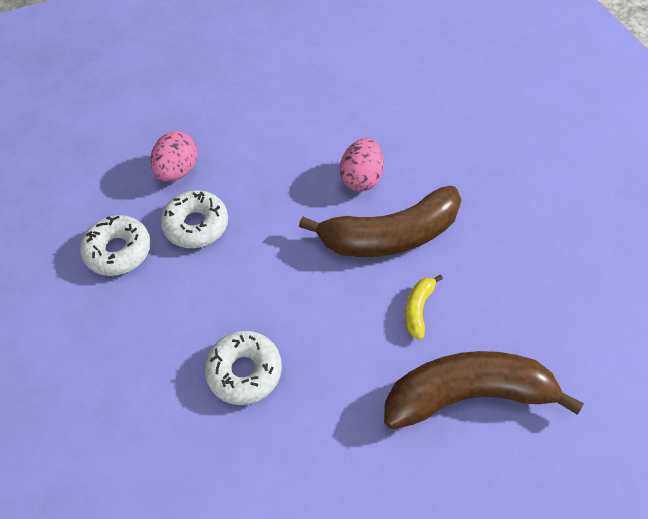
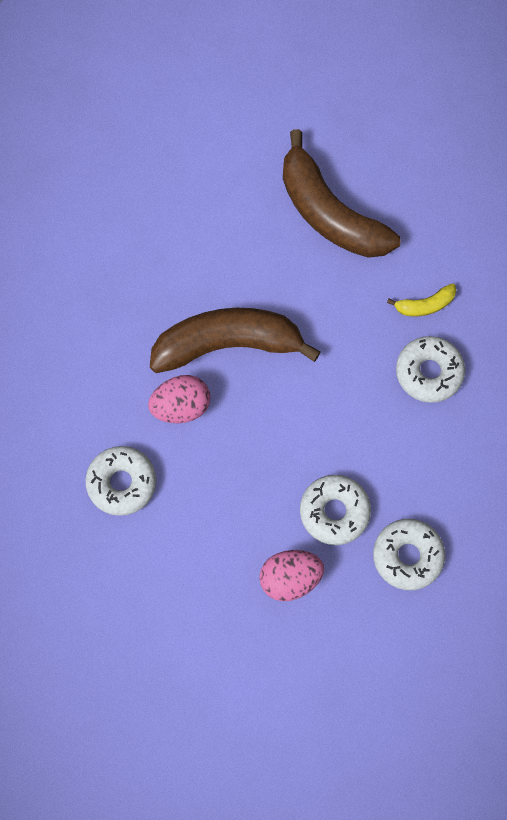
camera: 125 degrees left, 15 degrees up
brown banana [299,186,461,257] -> brown banana turned 45 degrees counterclockwise [150,308,321,373]
yellow banana [405,275,443,340] -> yellow banana moved to [387,283,456,316]
none -> white donut [85,446,156,516]

